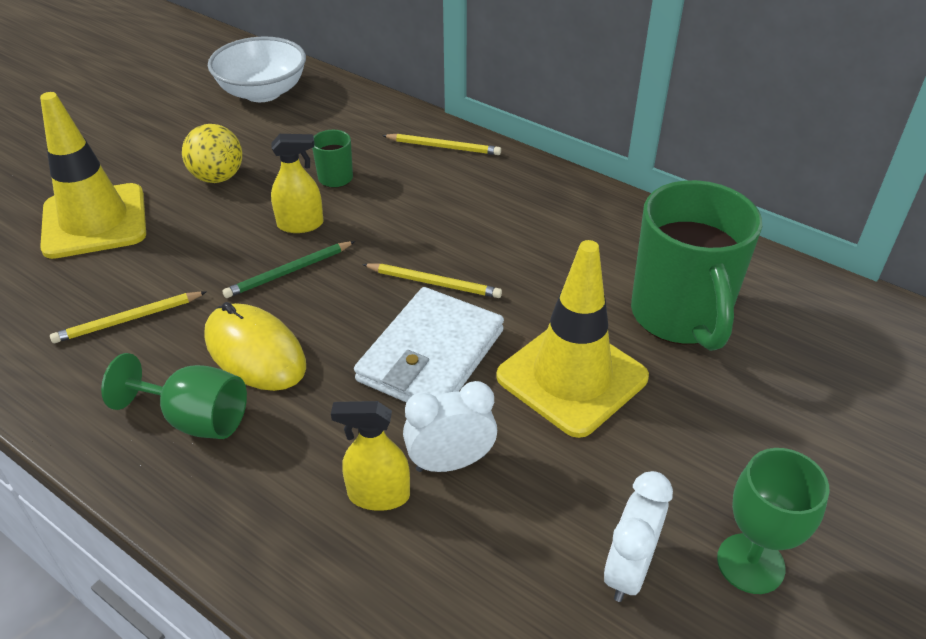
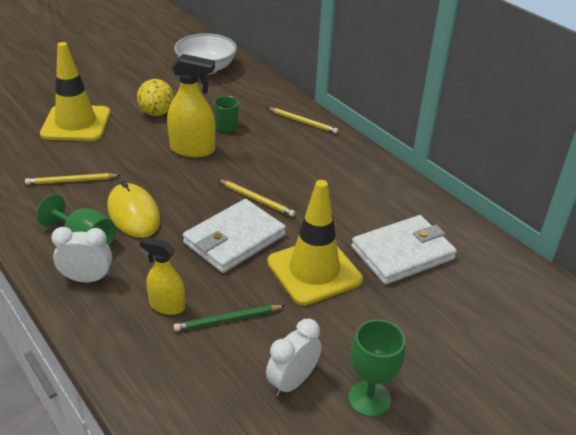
camera: 15 degrees right, 5 degrees down
green pencil [222,241,355,298] -> green pencil moved to [174,305,286,331]
yellow spray bottle [271,134,324,233] -> yellow spray bottle [167,54,216,157], size x1.55
white clock [403,381,497,472] -> white clock moved to [51,227,112,283]
green mug [631,180,762,351] -> white wallet [351,215,457,285]

